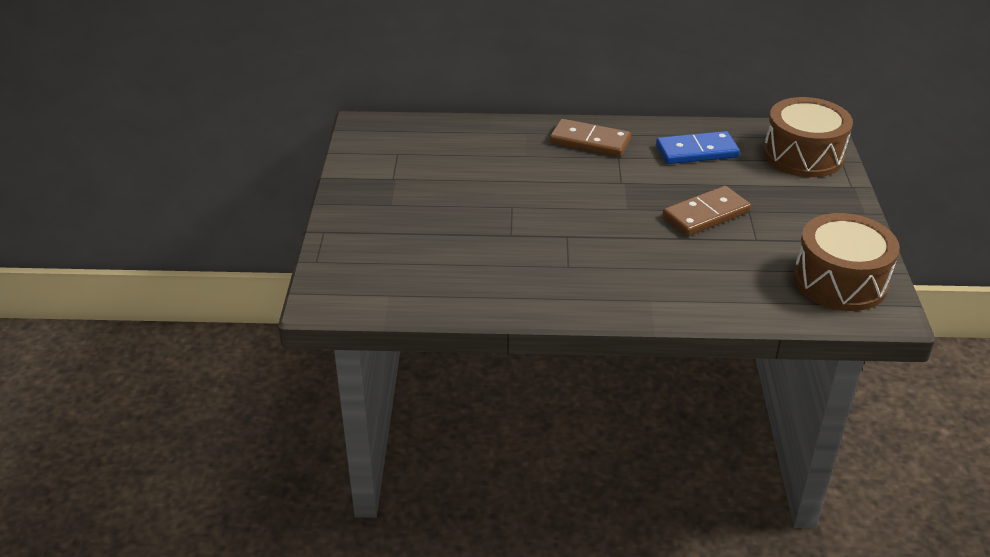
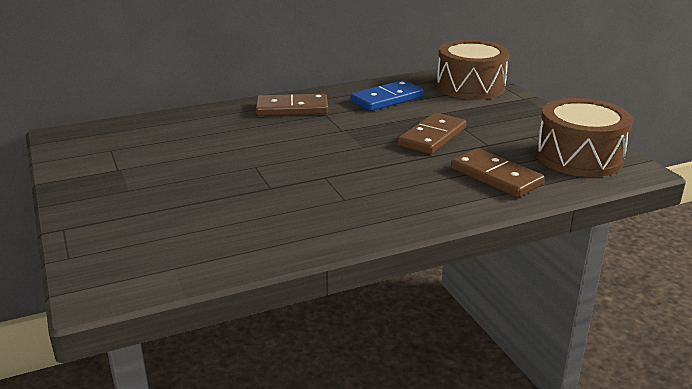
camera: 25 degrees left, 10 degrees down
none -> brown domino [451,148,545,197]

